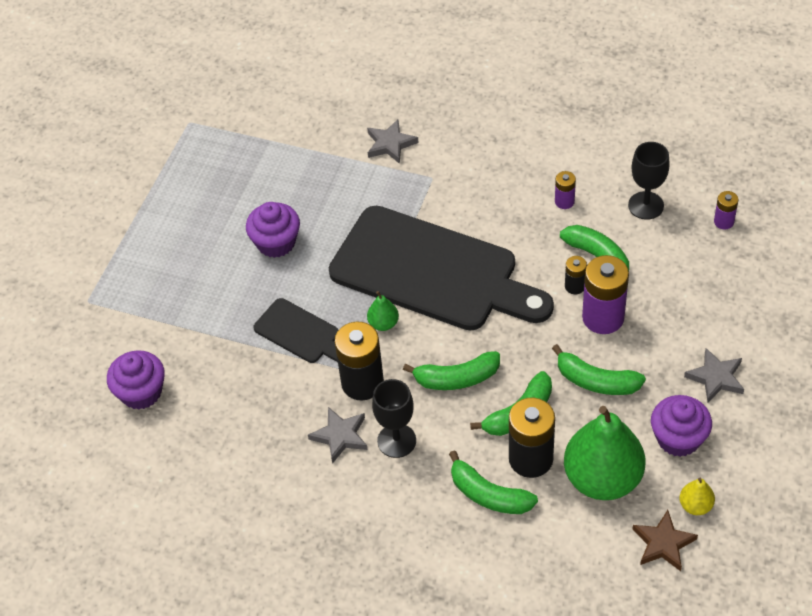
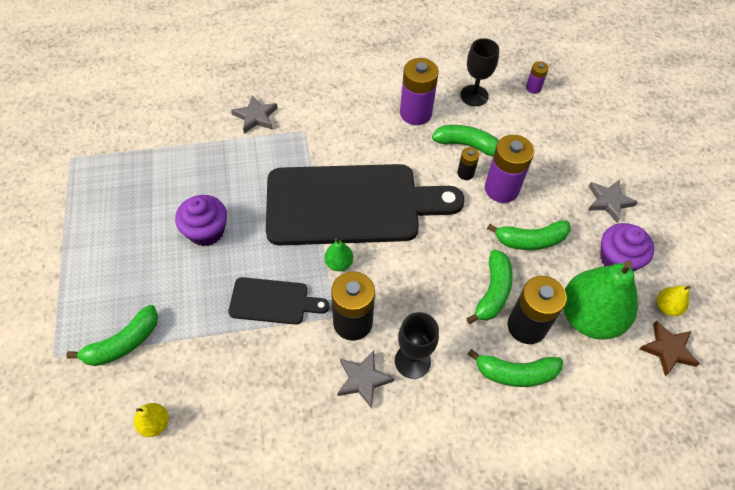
camera: 35 degrees left, 5 degrees up
purple cupcake [107,350,165,410] -> yellow pear [134,403,169,437]
green banana [403,351,500,390] -> green banana moved to [66,305,158,366]
purple battery [555,171,576,209] -> purple battery [400,58,439,125], size x2.00

